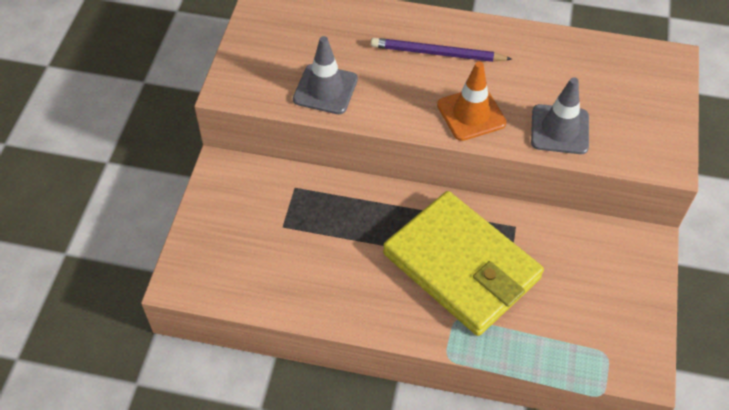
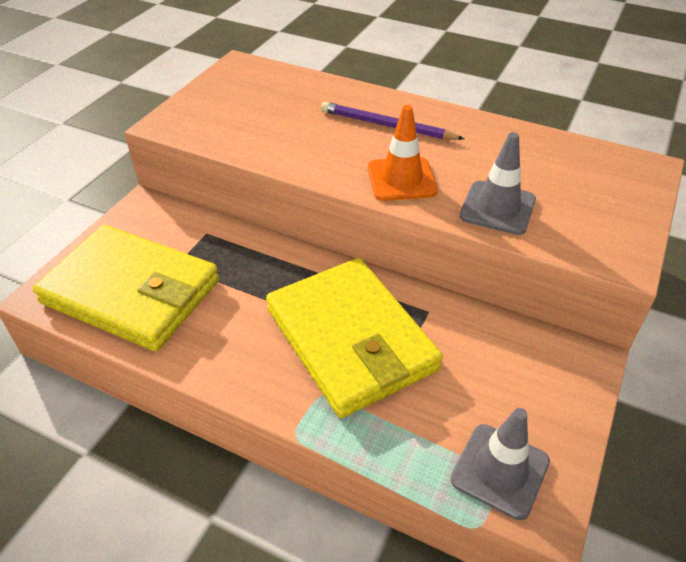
camera: 15 degrees right, 10 degrees down
grey traffic cone [293,36,358,114] -> grey traffic cone moved to [451,408,550,520]
none -> yellow wallet [33,225,219,351]

